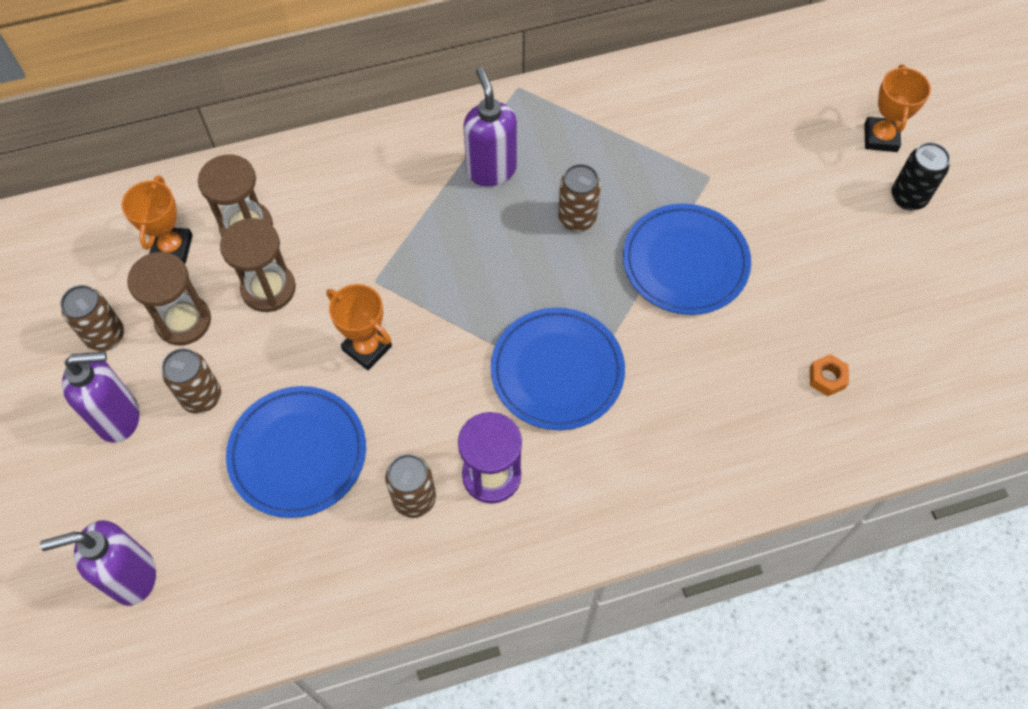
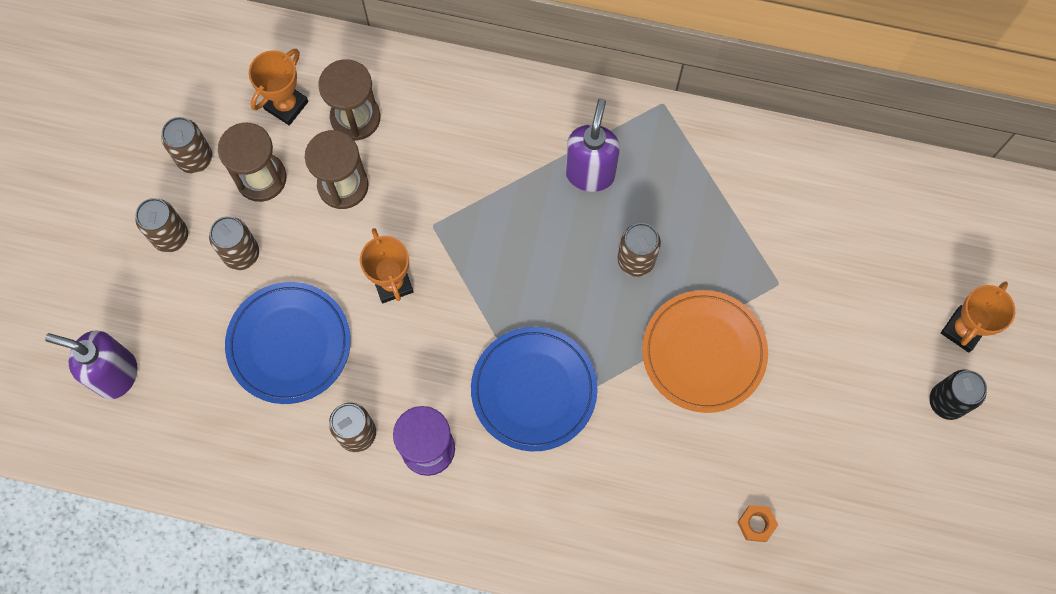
camera: 30 degrees right, 10 degrees up
purple soap dispenser [62,351,140,443] -> brown can [136,198,188,253]
blue plate [623,204,751,315] -> orange plate [642,290,768,413]

